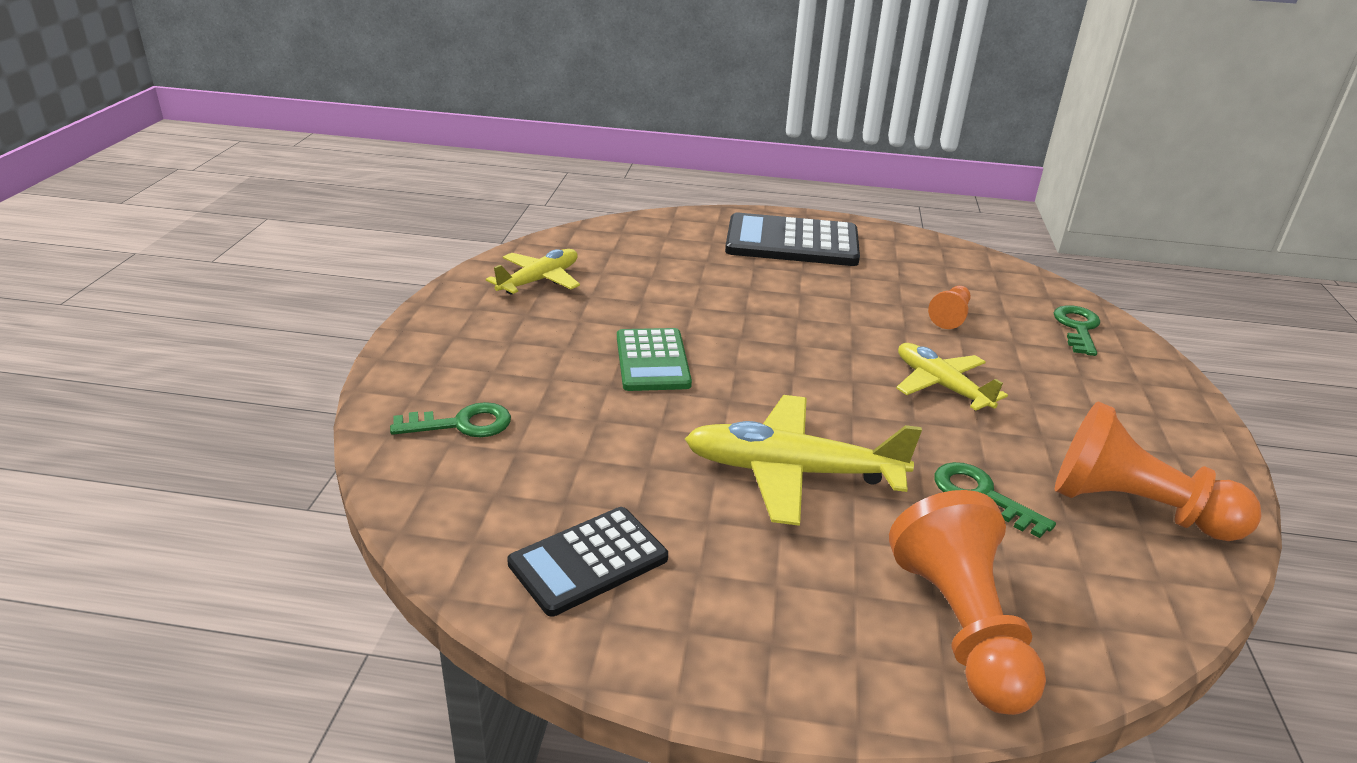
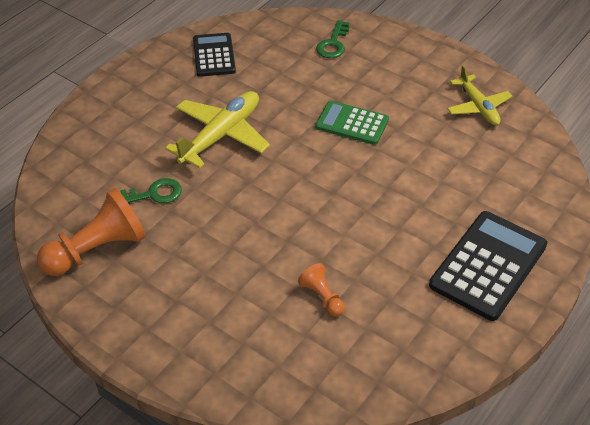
camera: 120 degrees right, 15 degrees up
orange pawn [889,490,1046,715] -> none
yellow plane [896,343,1008,411] -> none
green key [1054,305,1100,356] -> none

